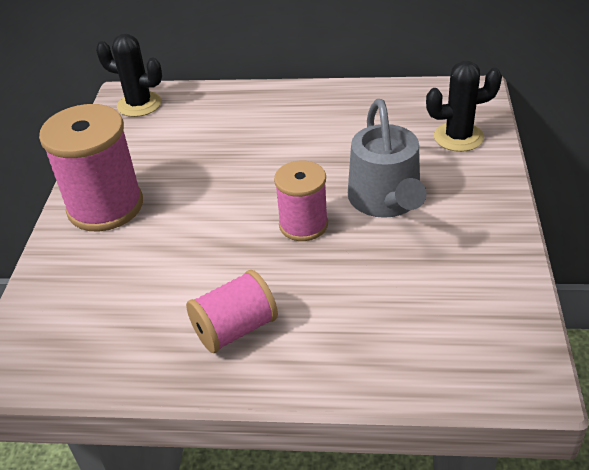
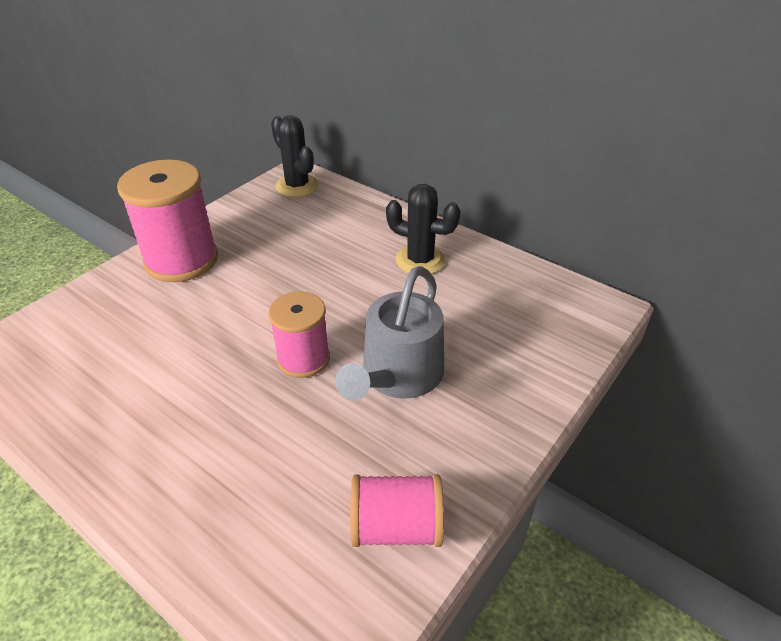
camera: 30 degrees right, 0 degrees up
pink spool [186,270,278,353] -> pink spool moved to [350,474,444,547]
black cactus [426,61,502,152] -> black cactus moved to [386,184,460,274]

